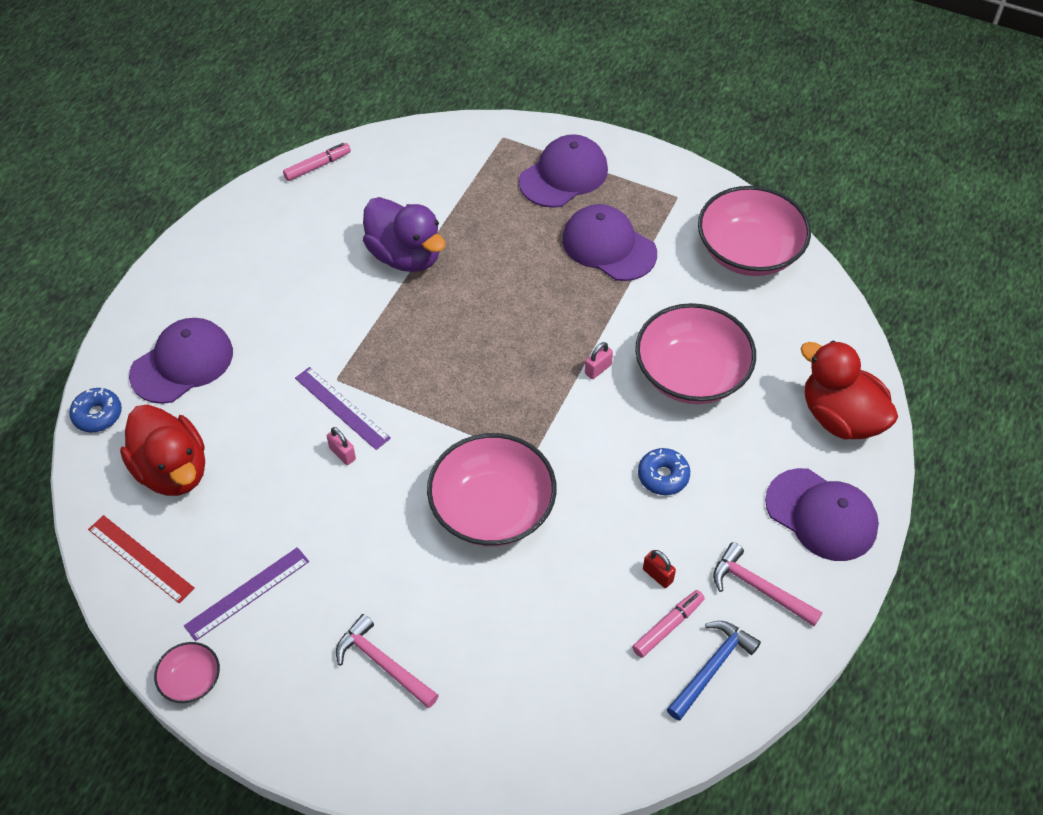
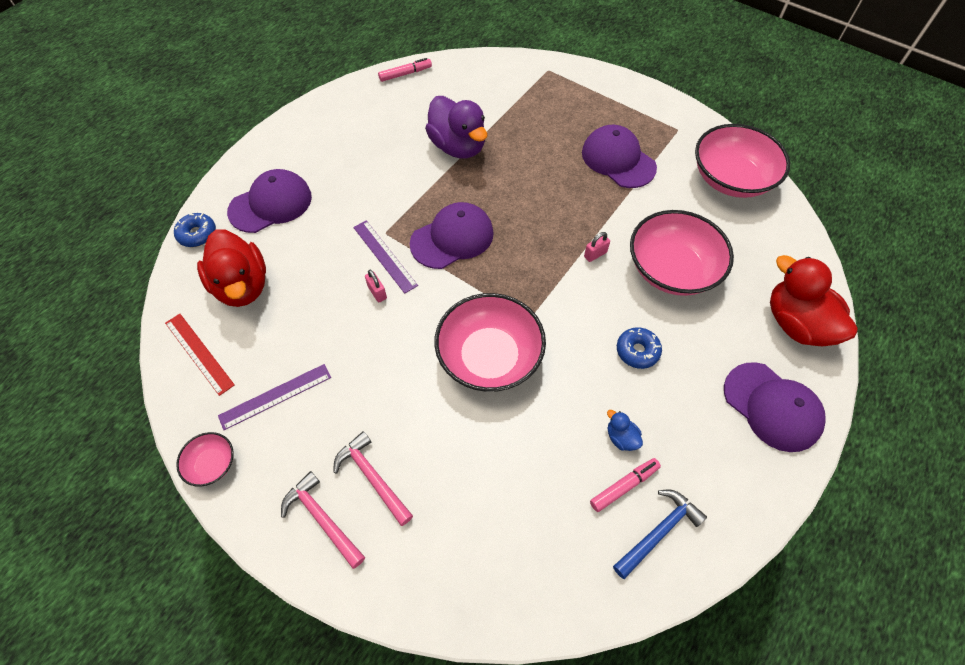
camera: 10 degrees right, 5 degrees up
purple cap [519,134,608,208] -> purple cap moved to [410,202,494,269]
red padlock [643,550,676,588] -> blue duck [607,410,643,451]
pink hammer [713,542,823,626] -> pink hammer moved to [281,471,365,569]

